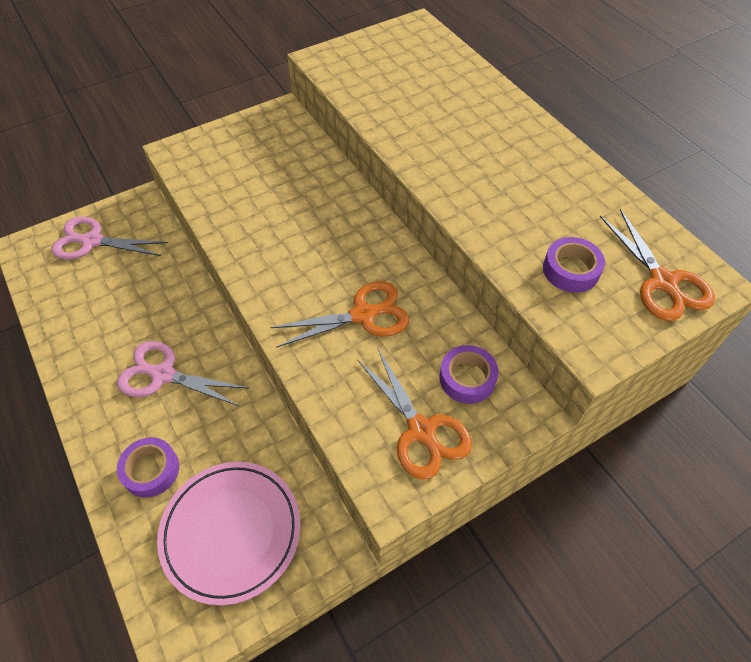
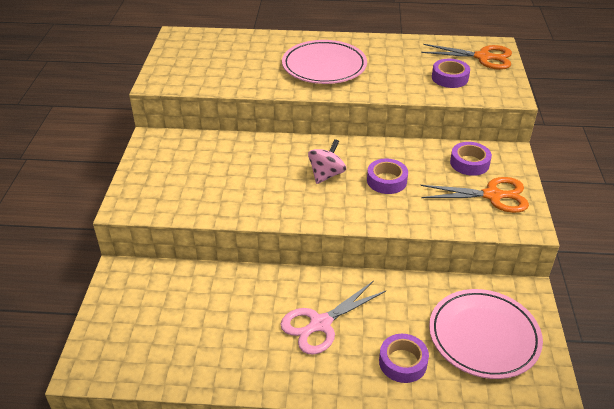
camera: 55 degrees left, 15 degrees down
pink scissors [51,217,168,260] -> none
orange scissors [270,281,409,348] -> purple tape [367,158,408,194]
none -> pink plate [282,40,367,84]
none -> pink spinning top [308,139,346,184]

